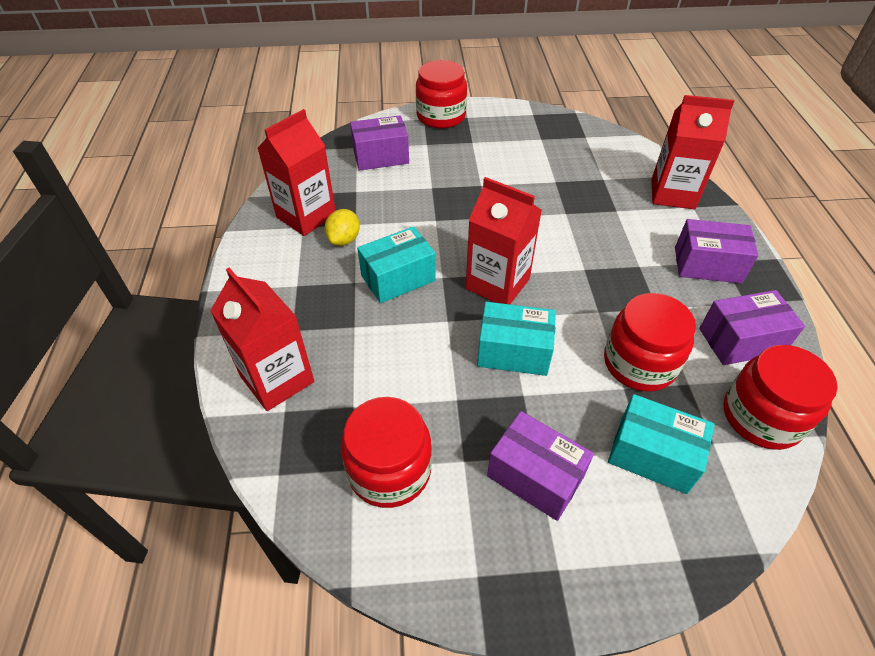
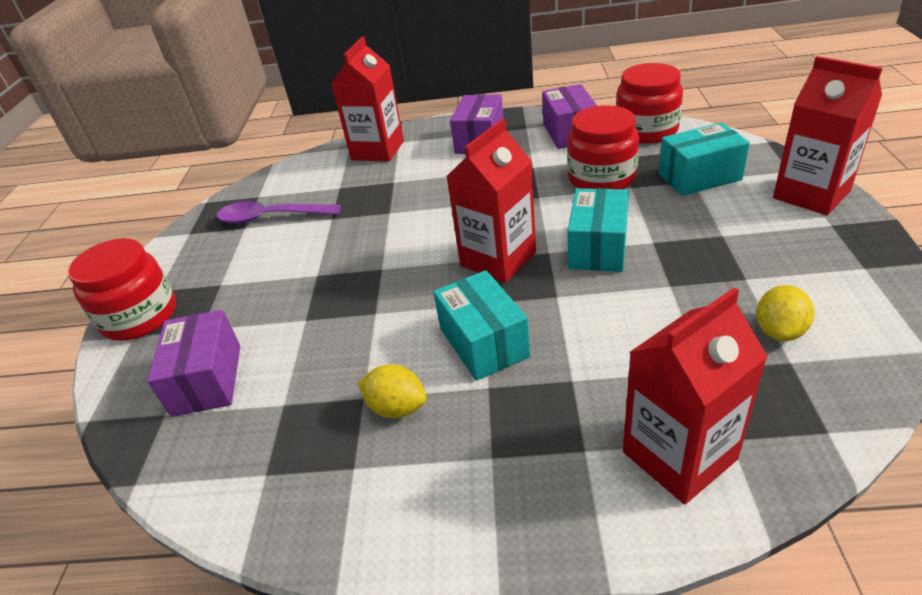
camera: 80 degrees left, 10 degrees down
red carton [257,109,336,236] -> red carton moved to [773,56,883,215]
red jar [341,397,432,508] -> yellow lemon [756,285,814,341]
purple box [487,411,594,521] -> none
turquoise box [608,394,715,494] -> turquoise box turned 45 degrees clockwise [659,122,750,196]
none -> purple spoon [217,201,341,224]

